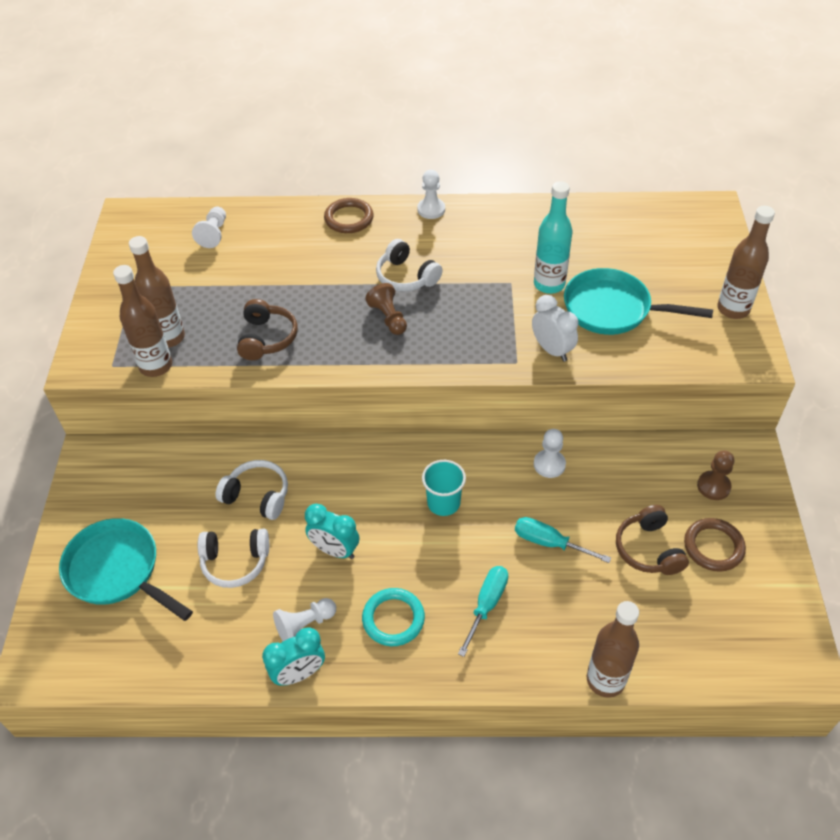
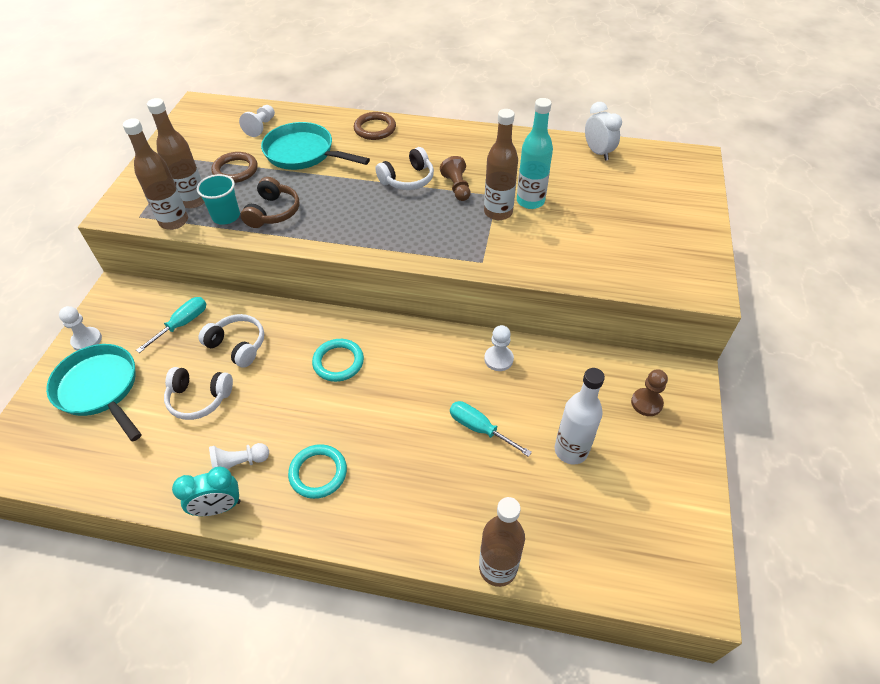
camera: 10 degrees right, 0 degrees up
turquoise clock [305,504,359,559] -> none
brown pawn [365,283,407,335] -> brown pawn moved to [440,156,471,201]
white headphones [376,239,443,292] -> white headphones turned 90 degrees counterclockwise [375,147,434,190]
white pawn [417,170,445,219] -> white pawn moved to [59,306,102,351]
turquoise cup [422,460,466,516] -> turquoise cup moved to [197,174,240,225]
turquoise screwdriver [458,566,508,657] -> turquoise screwdriver moved to [136,297,206,353]
white clock [532,295,578,362] -> white clock moved to [585,102,622,161]
turquoise pan [564,268,713,335] -> turquoise pan moved to [261,122,370,170]
brown headphones [616,505,689,575] -> white bottle [555,368,605,465]
brown ring [684,518,746,572] -> brown ring moved to [211,152,258,183]
brown bottle [717,206,775,319] -> brown bottle moved to [484,109,518,220]
none -> turquoise ring [312,339,364,382]

